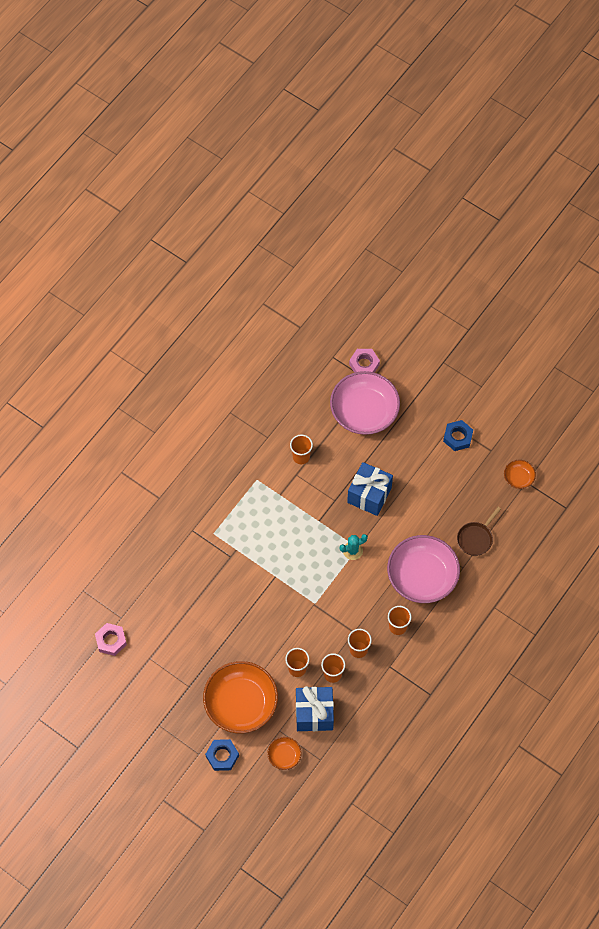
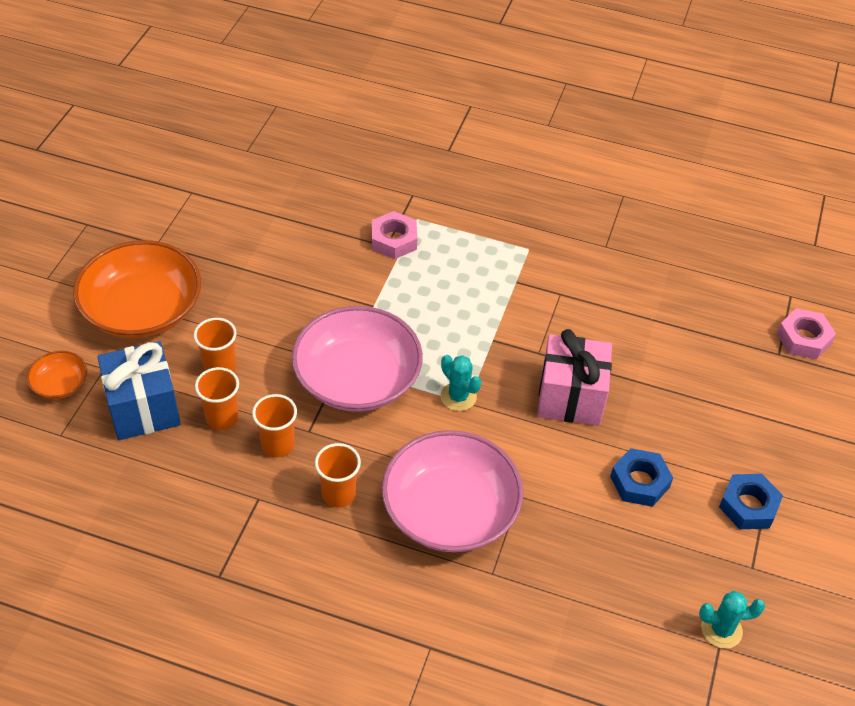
camera: 70 degrees right, 15 degrees down
pink nut [95,623,127,656] -> pink nut moved to [372,211,417,259]
blue nut [205,739,239,771] -> blue nut moved to [610,448,673,507]
orange cup [290,435,313,464] -> none
pink bowl [330,371,400,435] -> pink bowl moved to [292,306,423,412]
blue gift [347,462,393,516] -> pink gift [537,329,612,426]
brown pan [457,507,501,556] -> none
orange bowl [504,460,536,489] -> turquoise cactus [699,591,765,649]

